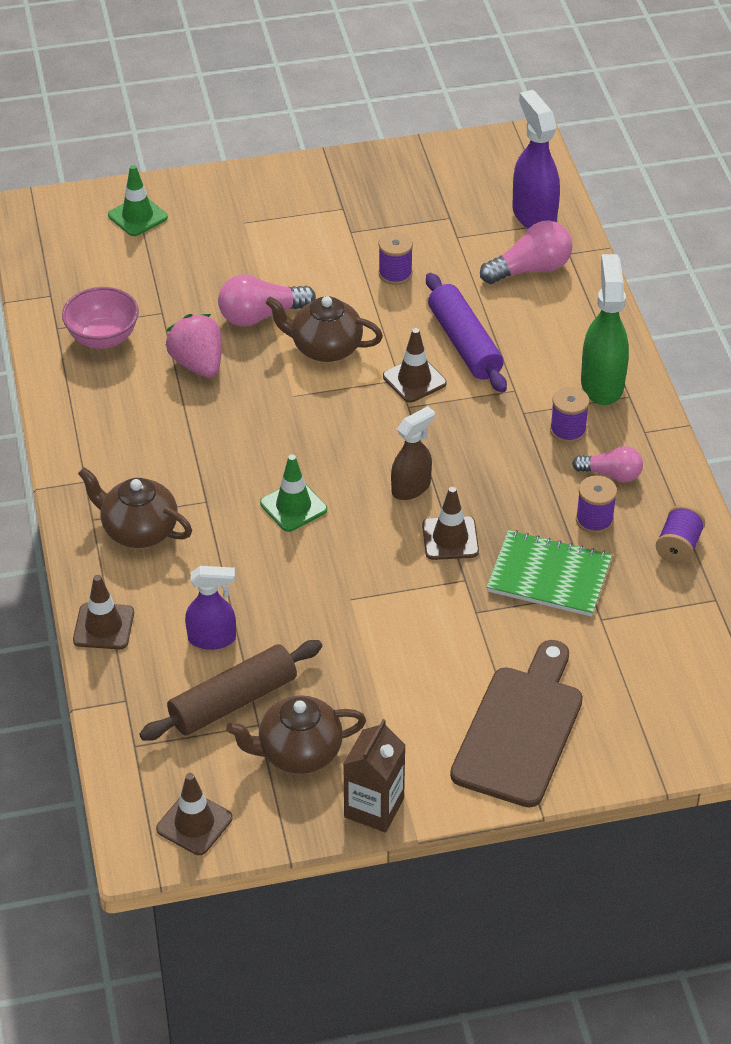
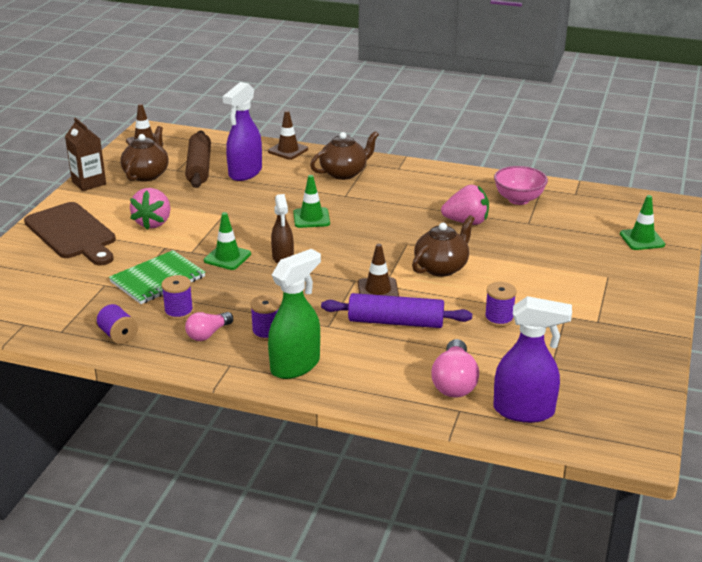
camera: 120 degrees right, 15 degrees down
purple spray bottle [185,566,236,650] -> purple spray bottle [223,82,262,181], size x1.54
pink light bulb [218,274,316,326] -> none
brown traffic cone [422,487,479,560] -> green traffic cone [204,212,251,270]
green spray bottle [581,254,629,405] -> green spray bottle turned 75 degrees counterclockwise [268,249,321,379]
none -> pink strawberry [130,188,171,230]

